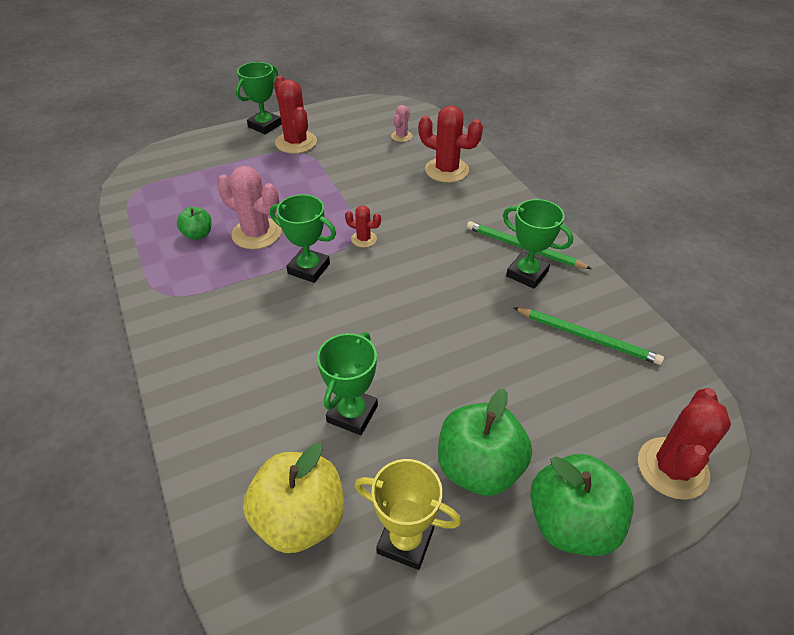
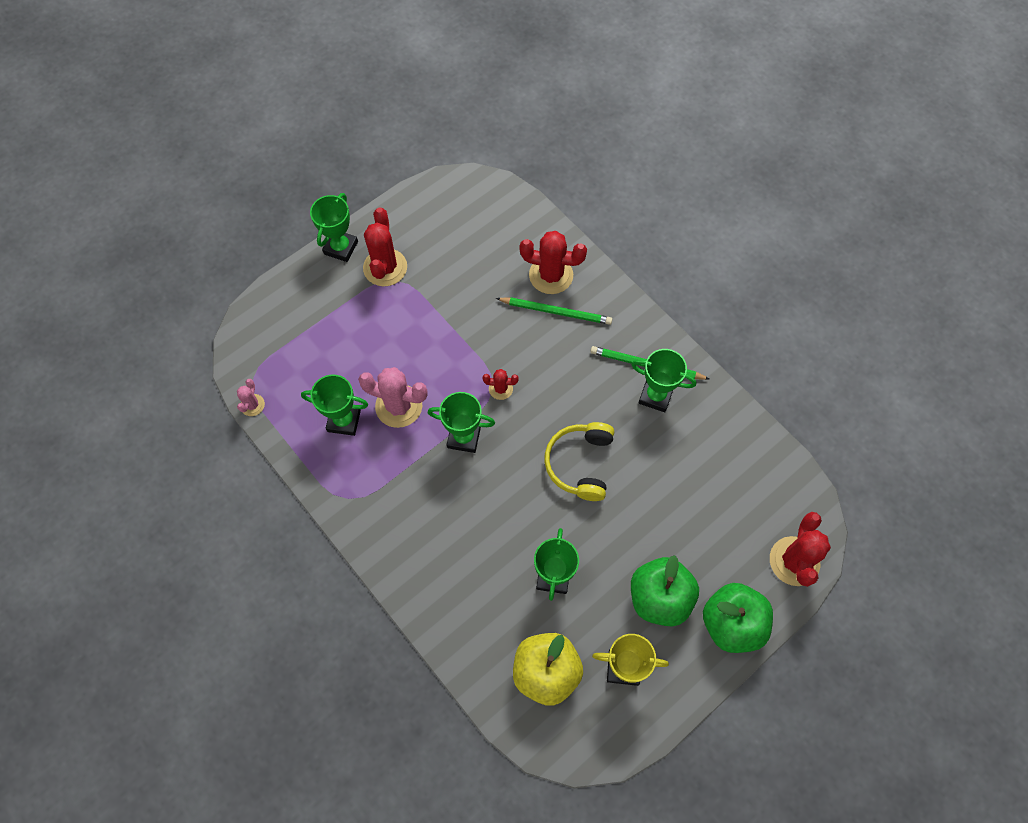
camera: 15 degrees left, 20 degrees up
green apple [177,207,211,240] -> green trophy [301,375,368,436]
red cactus [274,76,317,154] -> red cactus turned 45 degrees clockwise [363,208,407,286]
pink cactus [391,105,412,142] -> pink cactus moved to [237,379,265,416]
green pencil [513,307,664,365] -> green pencil moved to [496,297,612,325]
none -> yellow headphones [544,422,614,501]

